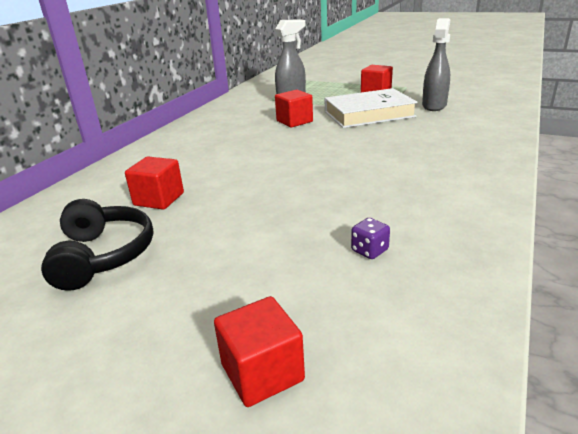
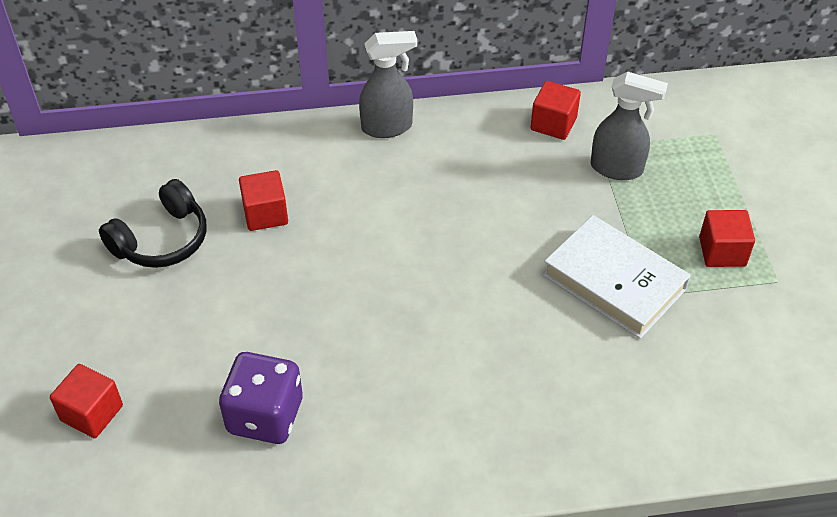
camera: 55 degrees right, 20 degrees up
red cube [275,90,313,128] -> red cube moved to [531,81,581,140]
purple dice [351,218,390,259] -> purple dice [219,352,303,444], size x2.31
grey spray bottle [422,18,450,111] -> grey spray bottle moved to [359,31,417,138]

